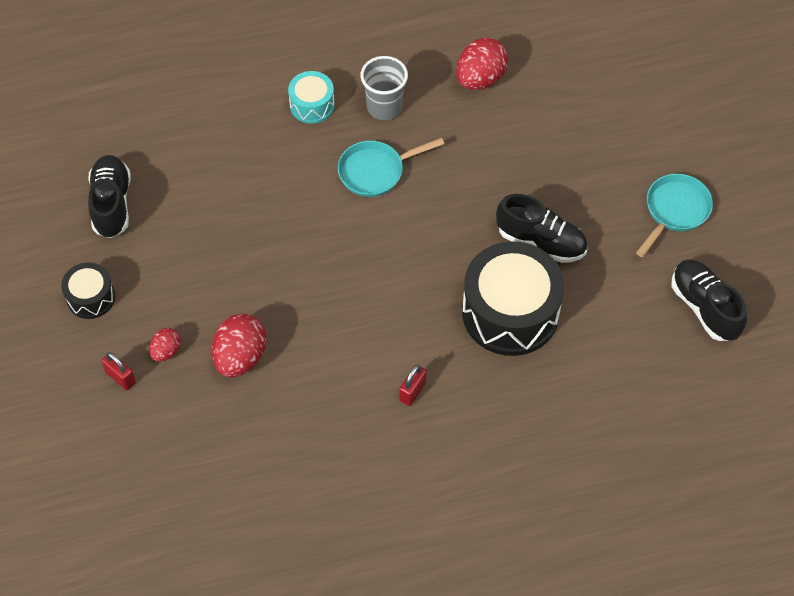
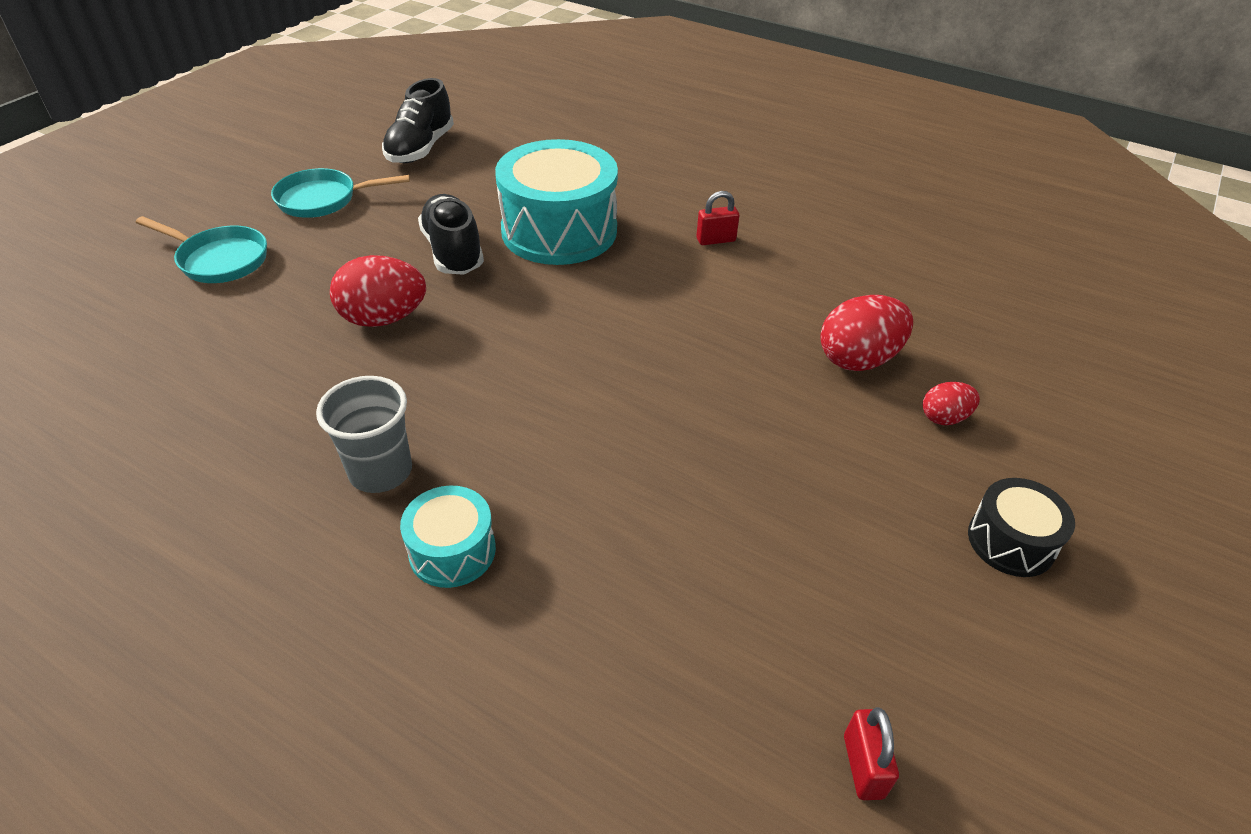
camera: 135 degrees left, 15 degrees down
black shoe [88,155,131,238] -> none
red padlock [101,352,136,390] -> red padlock moved to [844,707,899,800]
turquoise pan [338,138,444,197] -> turquoise pan moved to [136,216,267,283]
red egg [456,37,508,90] -> red egg moved to [330,255,426,327]
black drum [462,241,564,356] -> turquoise drum [495,139,618,265]

